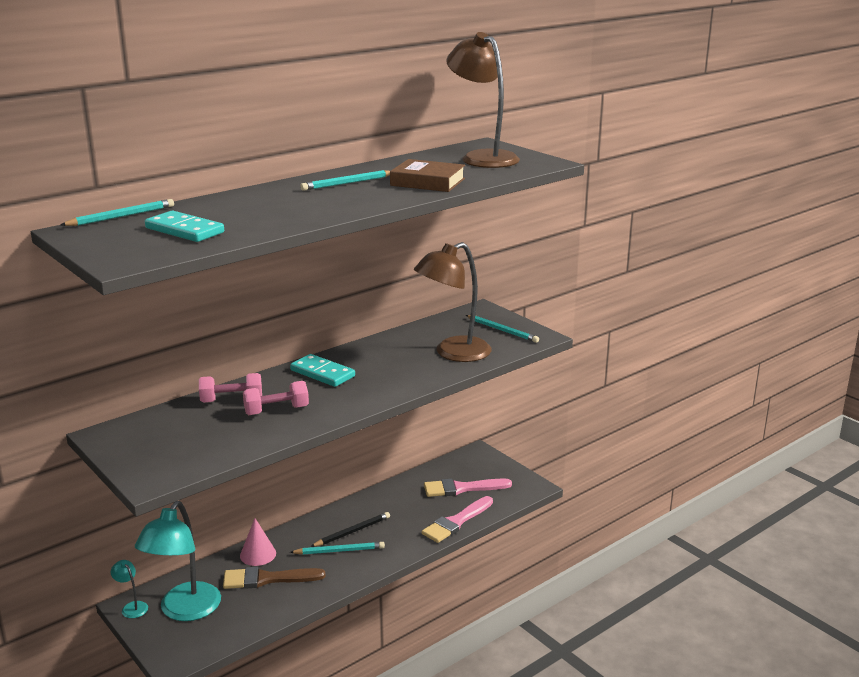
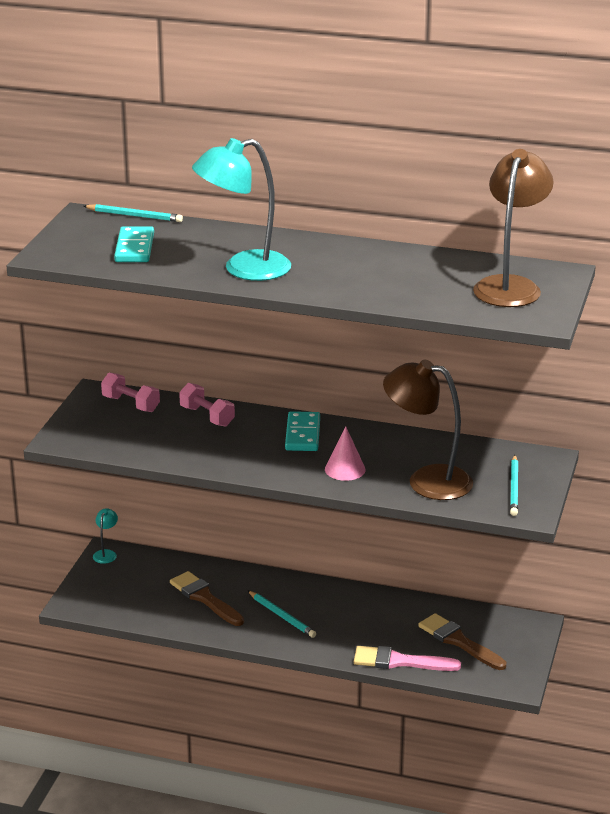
camera: 55 degrees right, 5 degrees up
turquoise lamp [135,501,221,621] -> turquoise lamp moved to [192,138,291,281]
pink cone [240,518,276,566] -> pink cone moved to [325,426,366,481]
pink dumbbell [243,381,309,415] -> pink dumbbell moved to [101,372,160,412]
turquoise pencil [300,170,390,191] -> none
black pencil [310,512,390,547] -> none
brown book [390,159,465,192] -> none
pink brush [424,479,512,497] -> brown brush [418,613,506,670]

